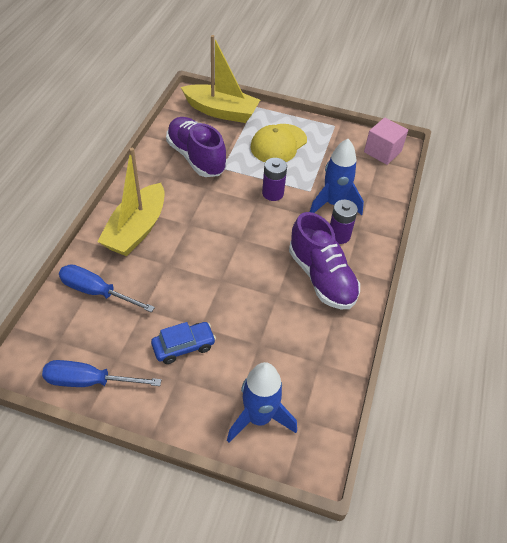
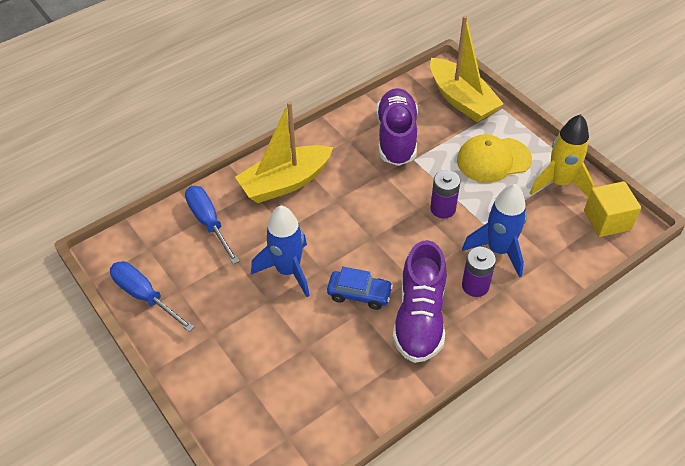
camera: 40 degrees right, 0 degrees up
blue car [151,322,216,364] -> blue car moved to [327,267,393,310]
blue rocket [227,362,297,443] -> blue rocket moved to [251,206,310,297]
pink cube [364,118,408,165] -> yellow cube [584,181,641,237]
none -> yellow rocket [530,114,594,197]

